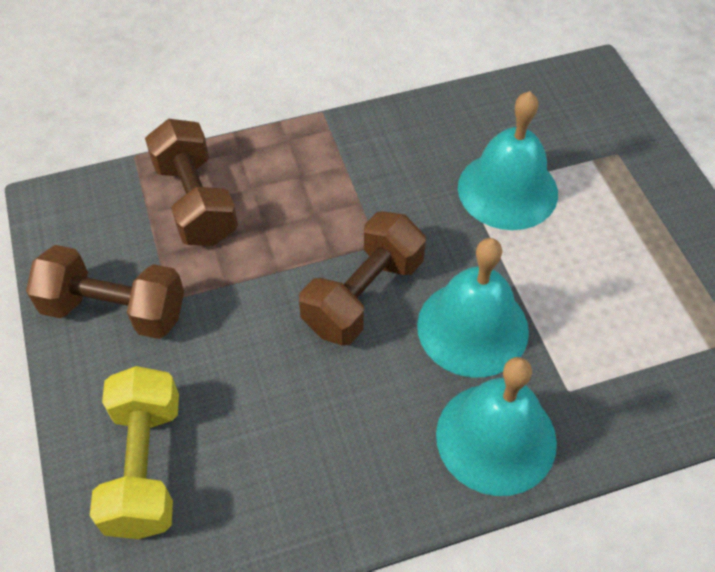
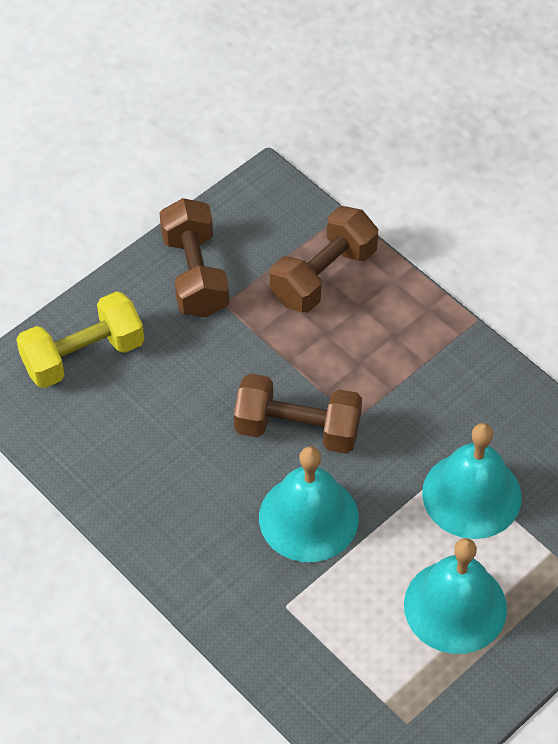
camera: 65 degrees right, 0 degrees up
turquoise bell [436,357,557,496] -> turquoise bell moved to [404,538,507,654]

